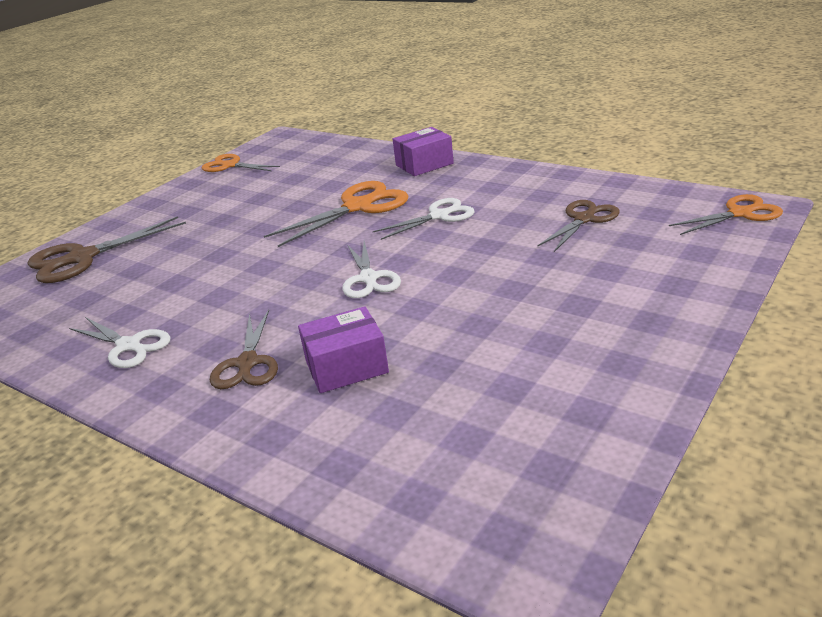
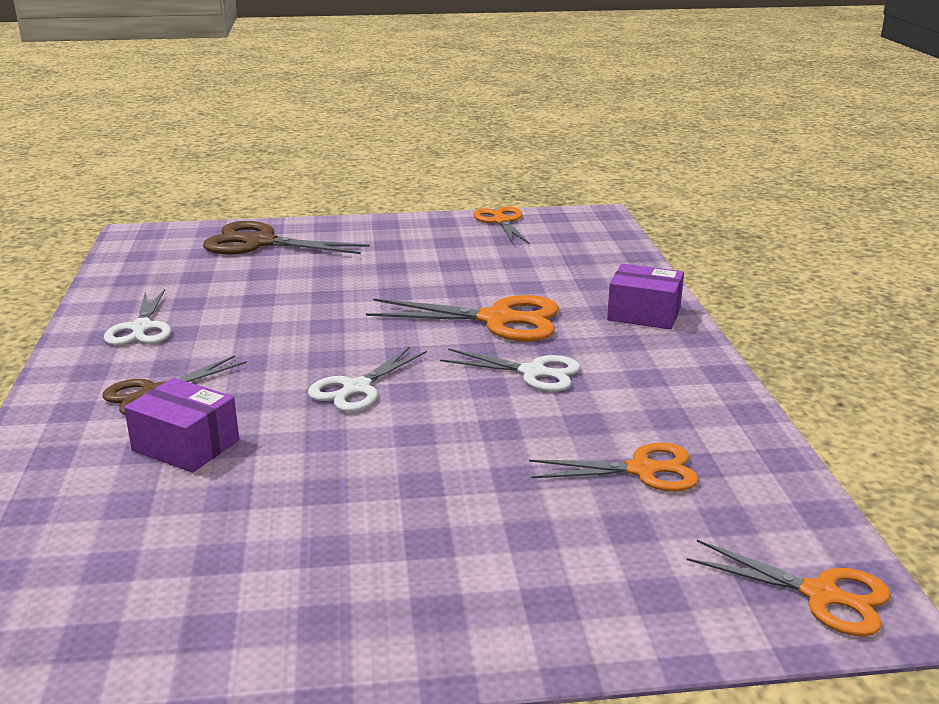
camera: 45 degrees right, 5 degrees down
brown scissors [538,200,620,252] -> orange scissors [529,443,699,492]

